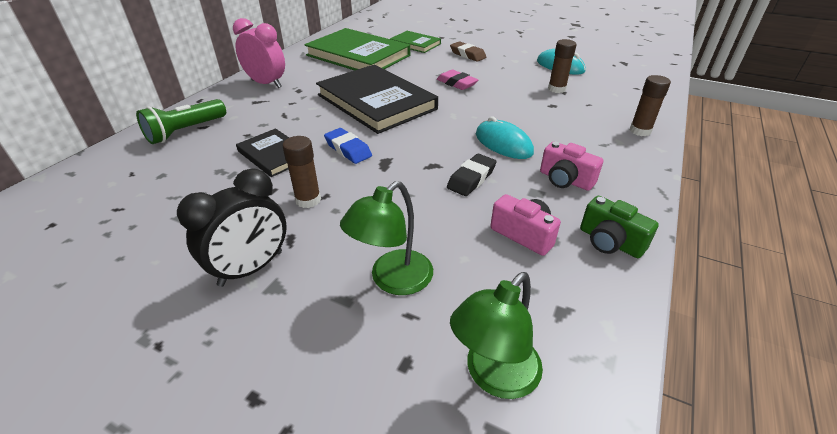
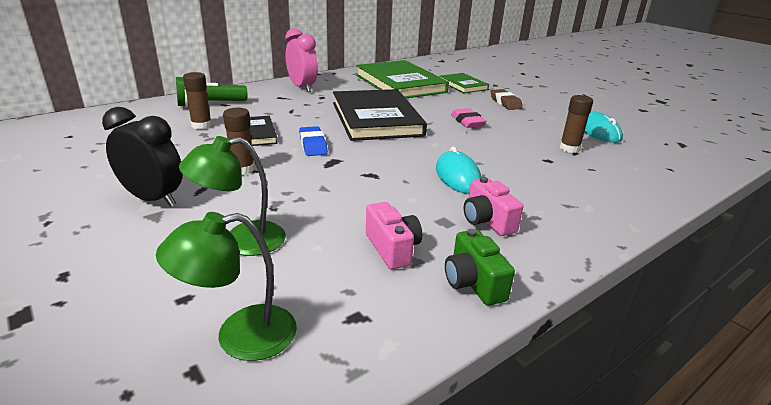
camera: 25 degrees right, 10 degrees down
black clock [177,169,287,287] -> black clock turned 135 degrees counterclockwise [102,107,183,207]
black eraser [447,154,497,196] -> none
brown glue stick [630,75,671,136] -> brown glue stick moved to [183,72,212,129]

